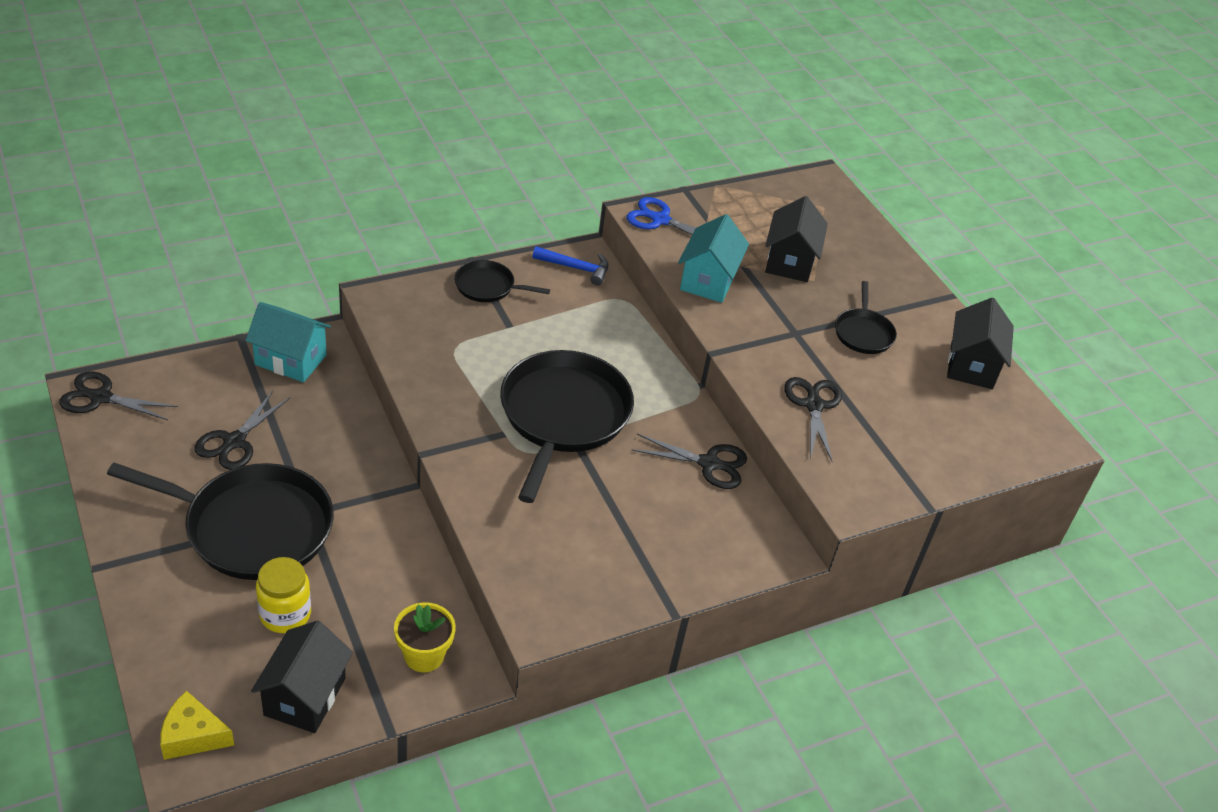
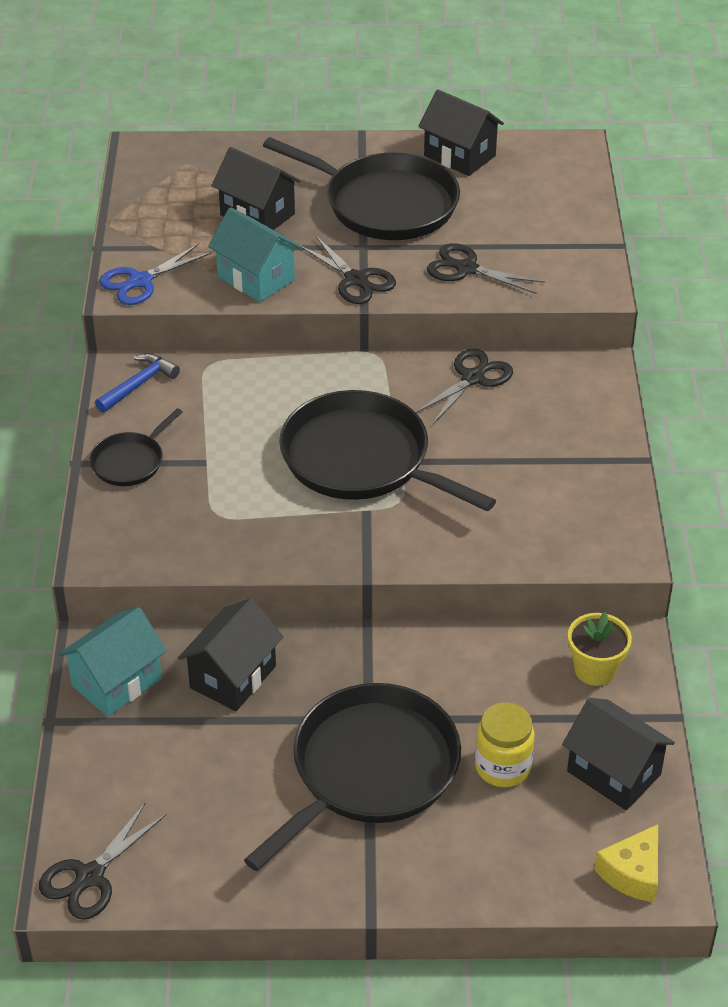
camera: 60 degrees left, 0 degrees up
black scissors [194,391,290,470] -> black scissors moved to [301,236,396,304]
black pan [835,281,897,354] -> black pan [263,137,460,240], size x2.05
none -> black house [178,598,283,711]

